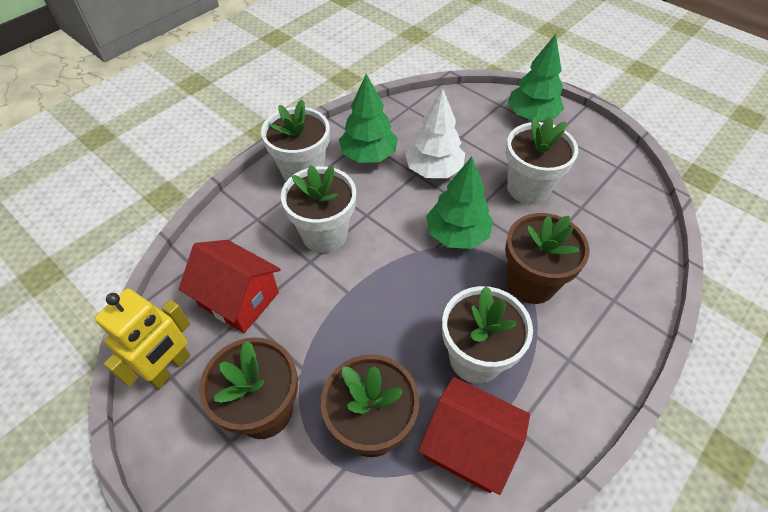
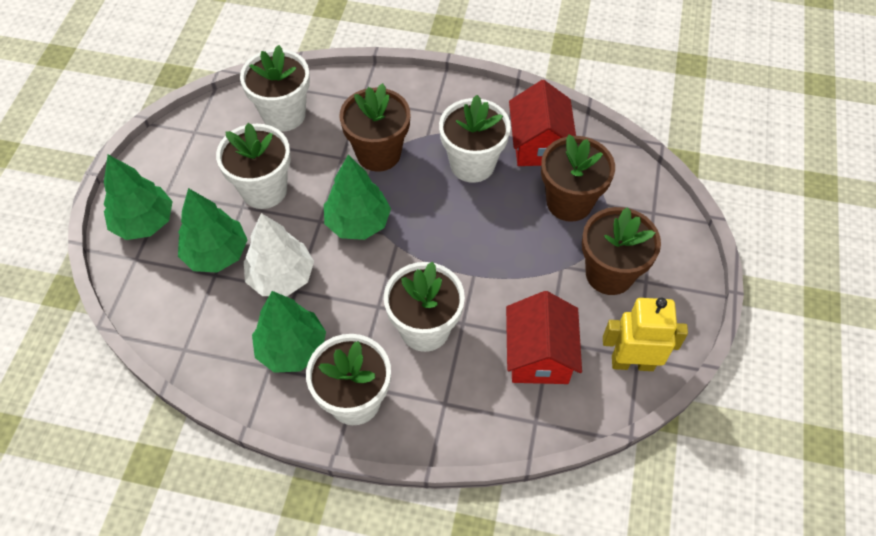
camera: 120 degrees left, 5 degrees up
none -> green tree [178,188,247,273]
none -> white flower pot [240,45,310,131]

